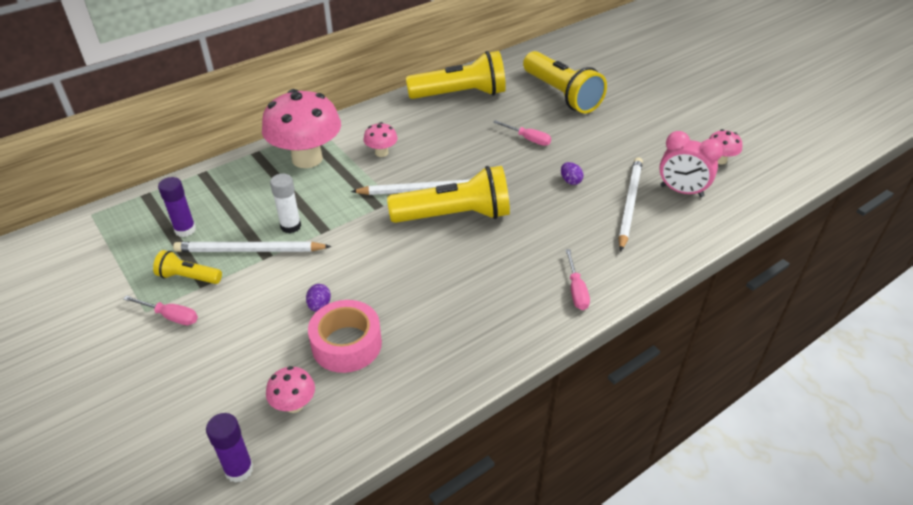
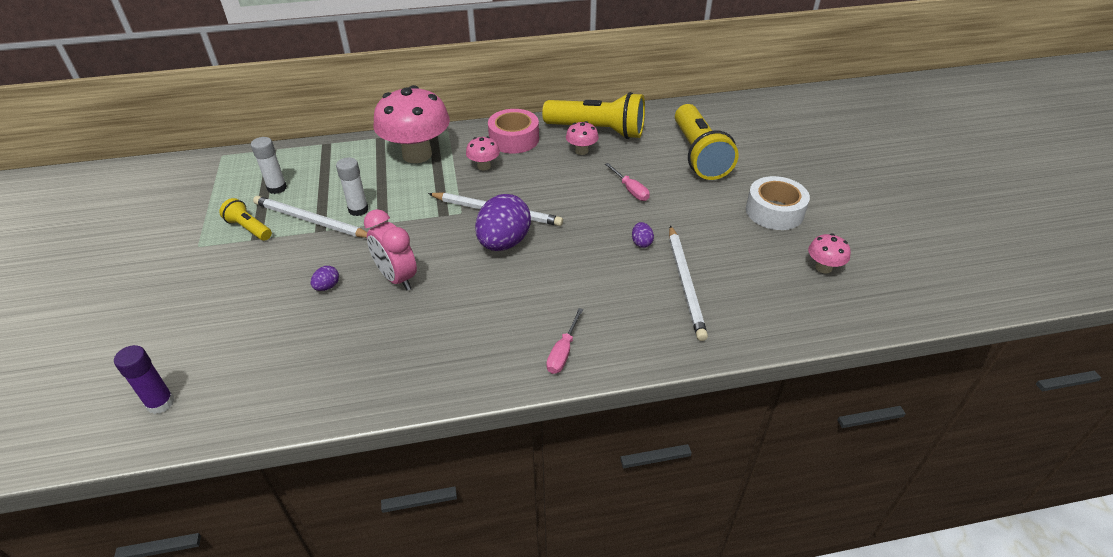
camera: 25 degrees right, 0 degrees up
pink screwdriver [123,295,198,325] -> none
purple glue stick [158,177,196,237] -> white glue stick [251,137,287,194]
pink mushroom [266,366,315,413] -> pink mushroom moved to [566,121,599,155]
pink tape [308,300,382,373] -> pink tape moved to [488,109,539,154]
yellow flashlight [387,166,510,223] -> purple egg [475,194,531,251]
white pencil [618,157,643,251] -> white pencil turned 135 degrees clockwise [669,225,708,341]
pink clock [659,131,723,197] -> pink clock moved to [364,209,417,290]
none -> white tape [746,176,810,230]

